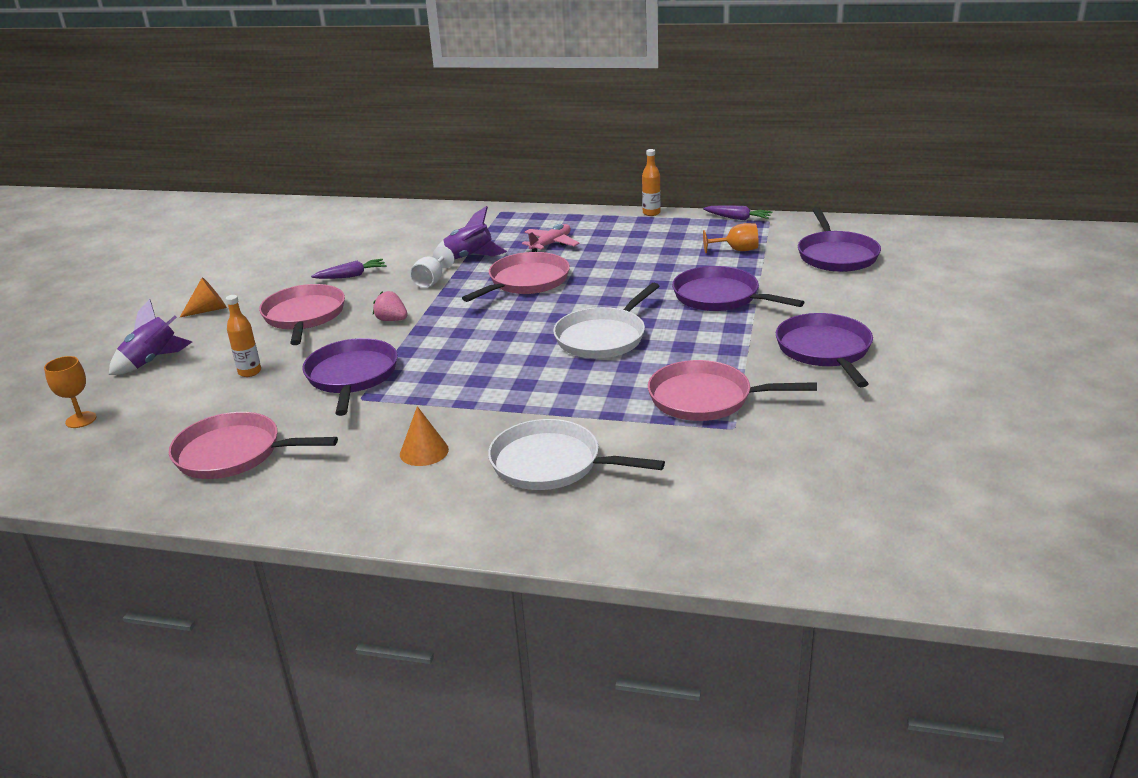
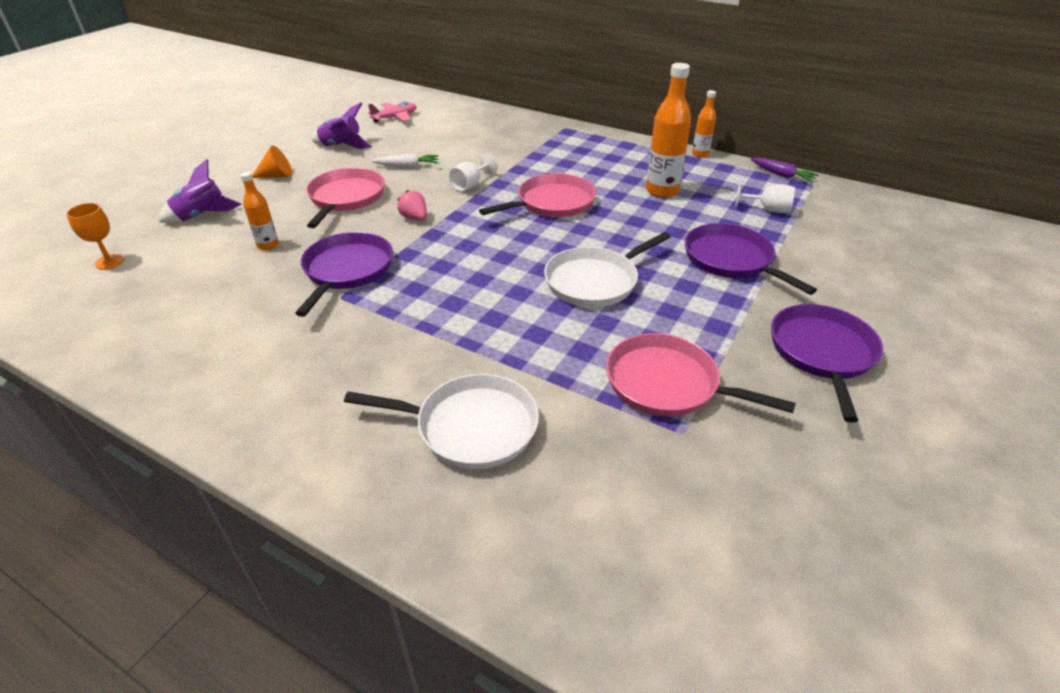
camera: 15 degrees right, 10 degrees up
pink pan [169,412,338,479] -> none
purple carrot [311,259,387,279] -> white carrot [371,153,439,168]
orange cone [400,406,449,466] -> none
purple rocket [436,206,507,260] -> purple rocket moved to [312,102,372,149]
white pan [488,419,665,490] -> white pan turned 150 degrees clockwise [344,374,539,469]
pink plane [522,224,579,252] -> pink plane moved to [368,101,417,123]
orange goblet [703,223,759,253] -> white goblet [735,183,795,213]
purple pan [798,207,881,272] -> none
none -> orange bottle [646,63,691,198]

